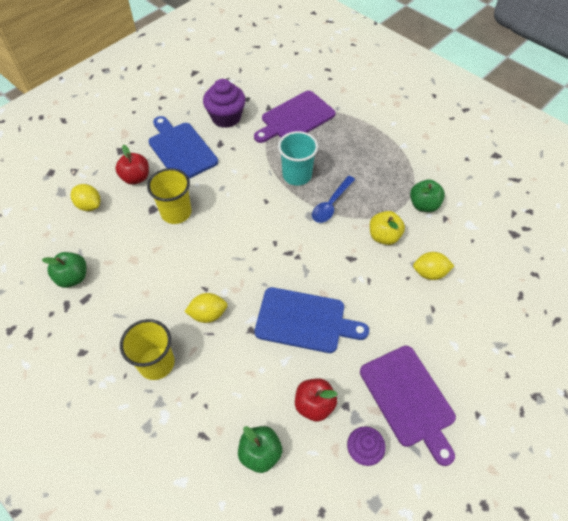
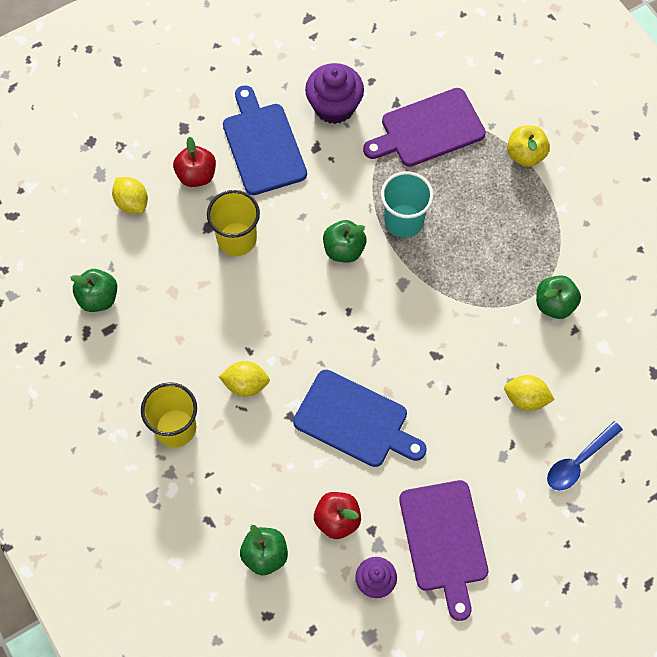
camera: 15 degrees right, 10 degrees up
blue spoon [312,176,355,223] -> blue spoon moved to [547,421,623,490]
yellow apple [370,211,405,245] -> yellow apple moved to [507,126,550,167]
none -> green apple [323,220,366,263]

